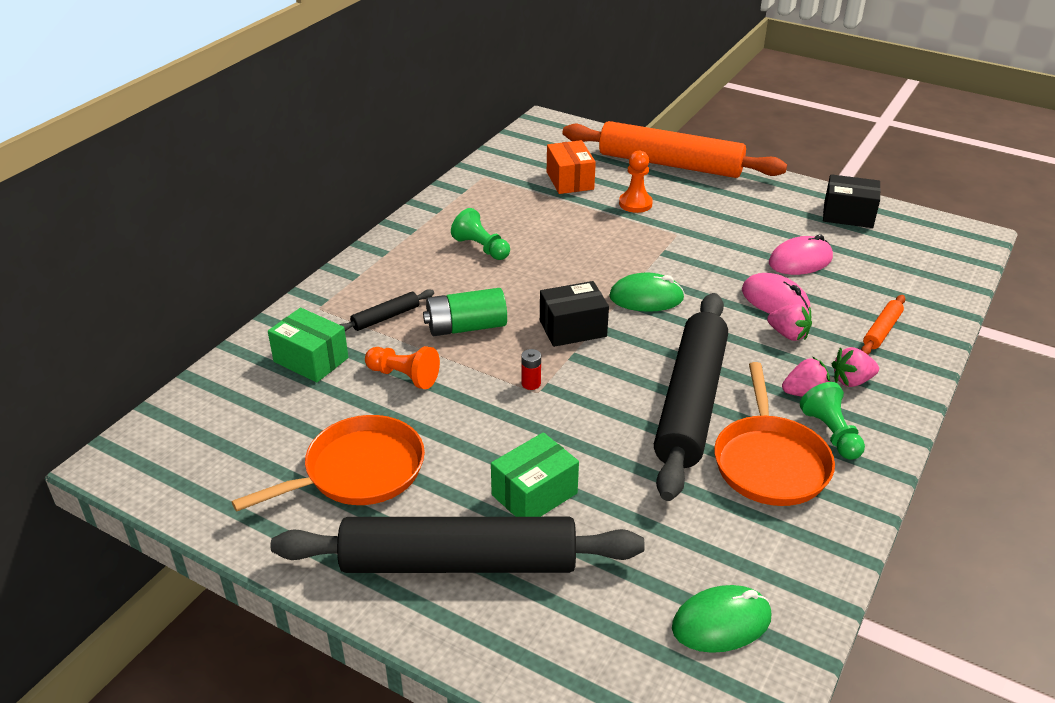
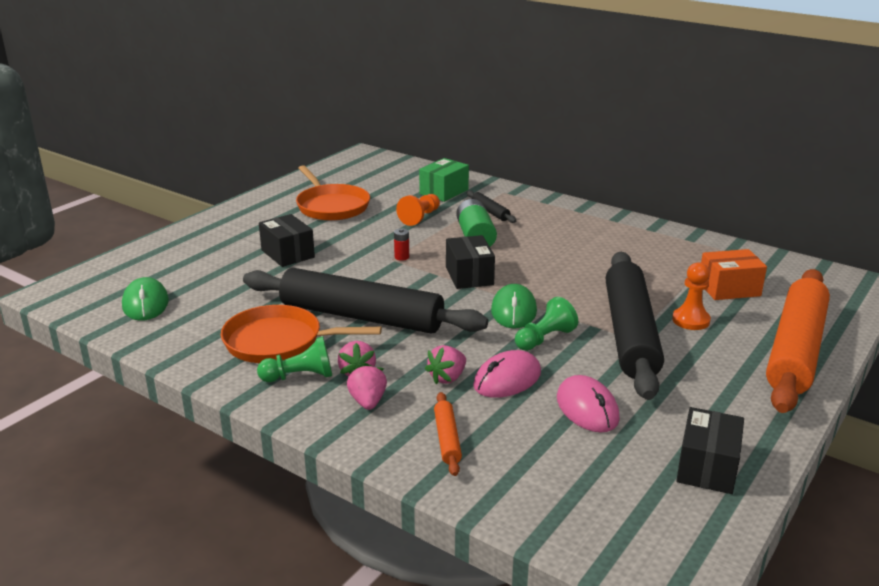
camera: 95 degrees right, 10 degrees down
black rolling pin [271,517,645,573] -> black rolling pin moved to [606,252,664,400]
green pawn [451,208,510,260] -> green pawn moved to [515,297,578,351]
green box [491,432,579,517] -> black box [259,214,315,267]
orange rolling pin [861,295,906,355] -> orange rolling pin turned 45 degrees clockwise [434,392,462,476]

